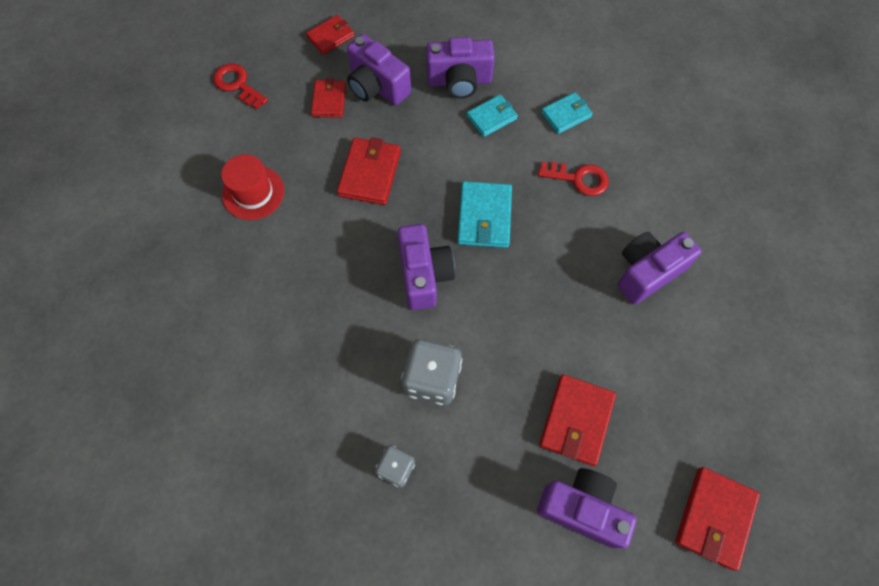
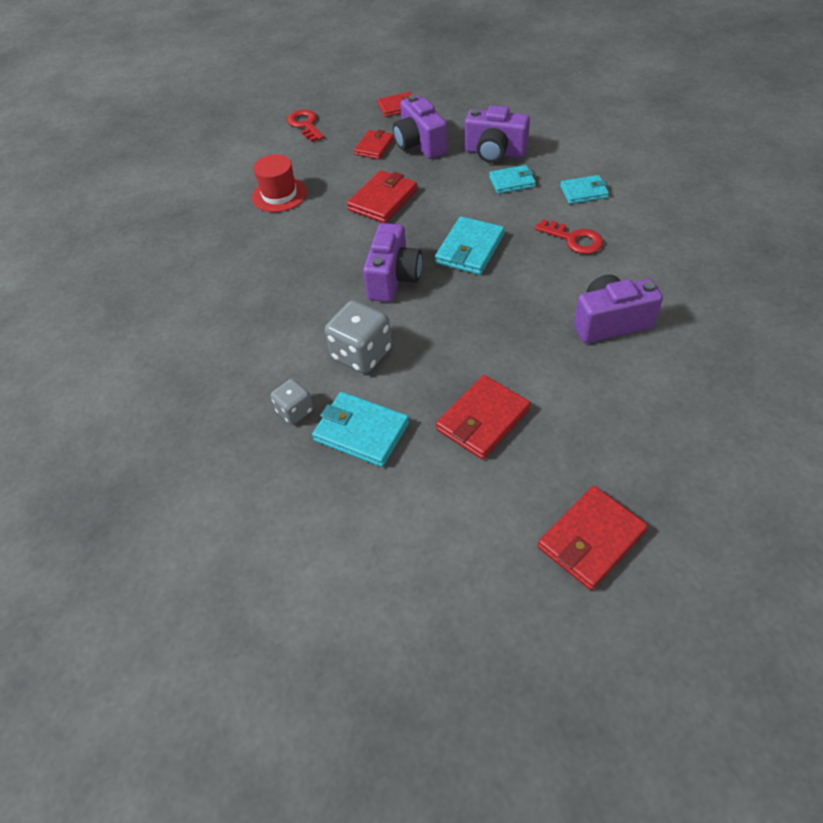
camera: 25 degrees right, 15 degrees down
purple camera [537,468,637,548] -> none
none -> turquoise wallet [312,392,409,467]

